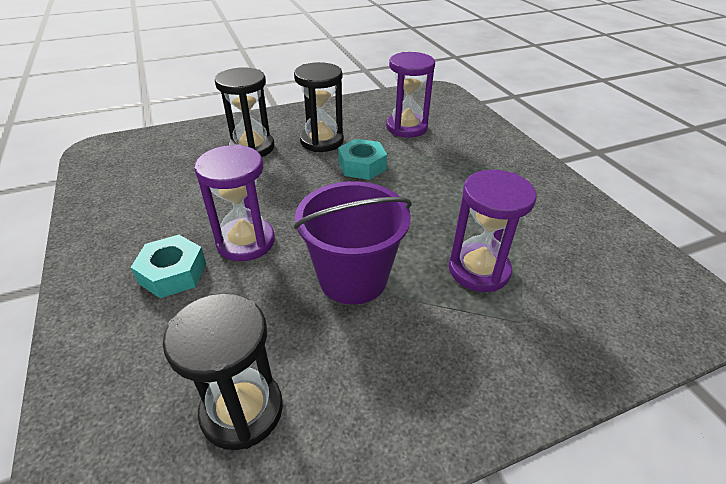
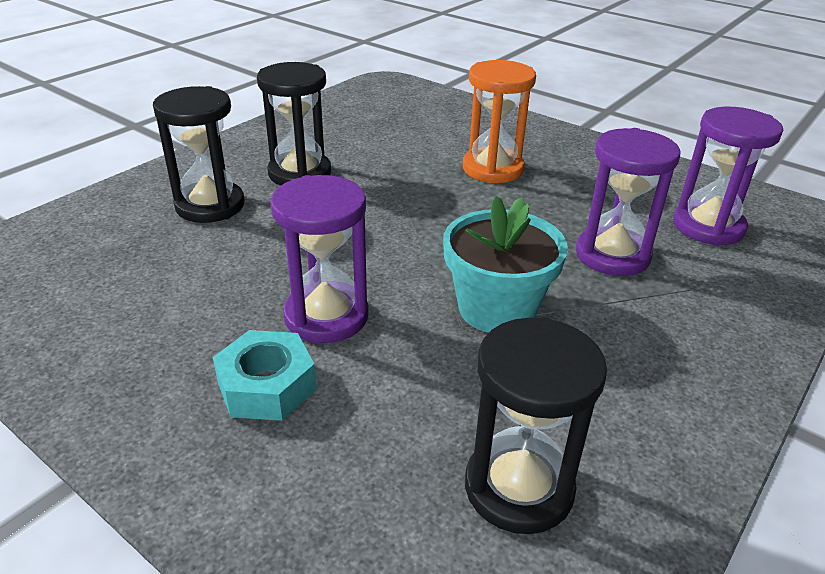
camera: 30 degrees left, 5 degrees down
purple bucket [294,181,412,305] -> turquoise flower pot [443,196,568,333]
turquoise nut [338,139,387,180] -> none
purple hourglass [386,52,435,137] -> purple hourglass moved to [673,107,783,246]
none -> orange hourglass [463,60,536,183]

